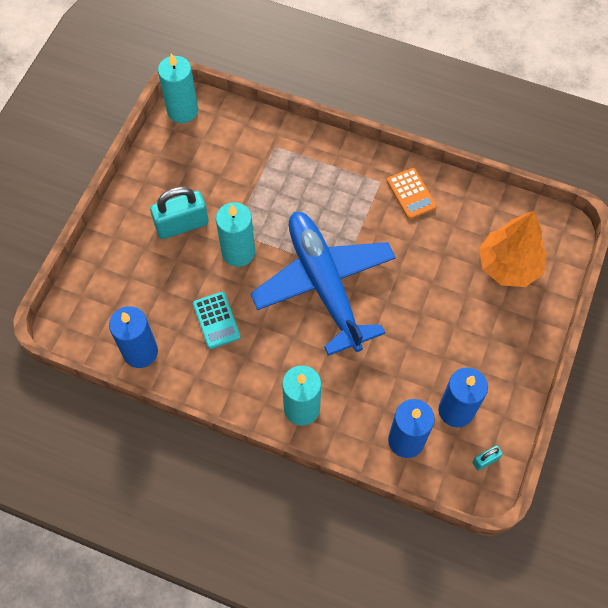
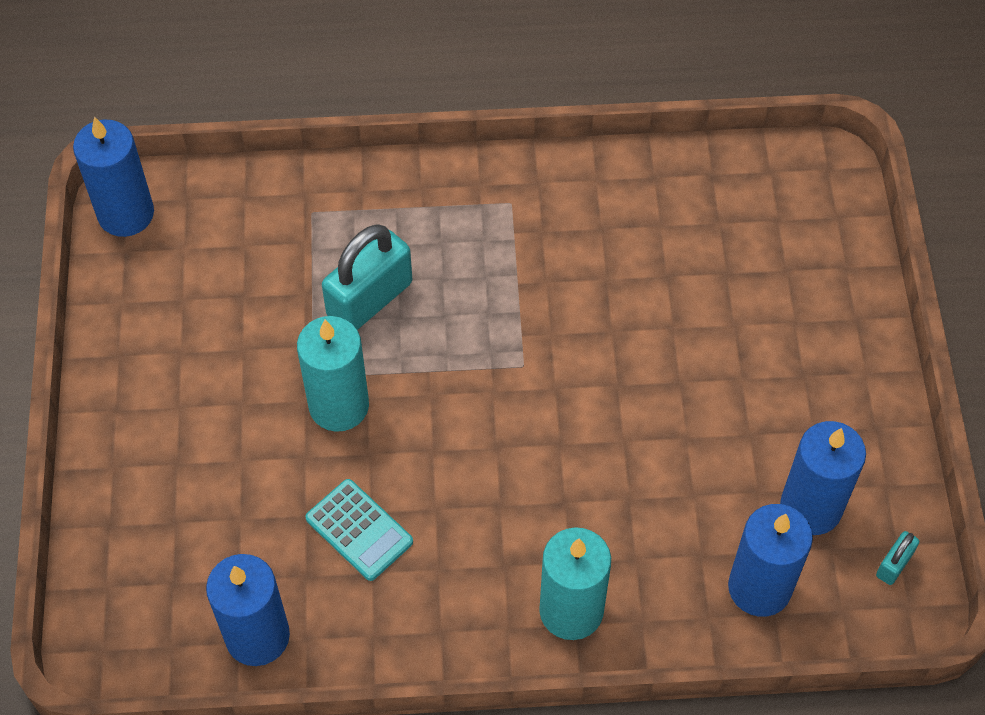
camera: 25 degrees left, 5 degrees down
turquoise padlock [150,187,209,239] -> turquoise padlock moved to [322,225,412,330]
turquoise candle [158,53,198,123] -> blue candle [73,117,154,237]
blue plane [250,212,396,356] -> none
orange calculator [387,168,437,219] -> none
orange tree [479,211,547,287] -> none

